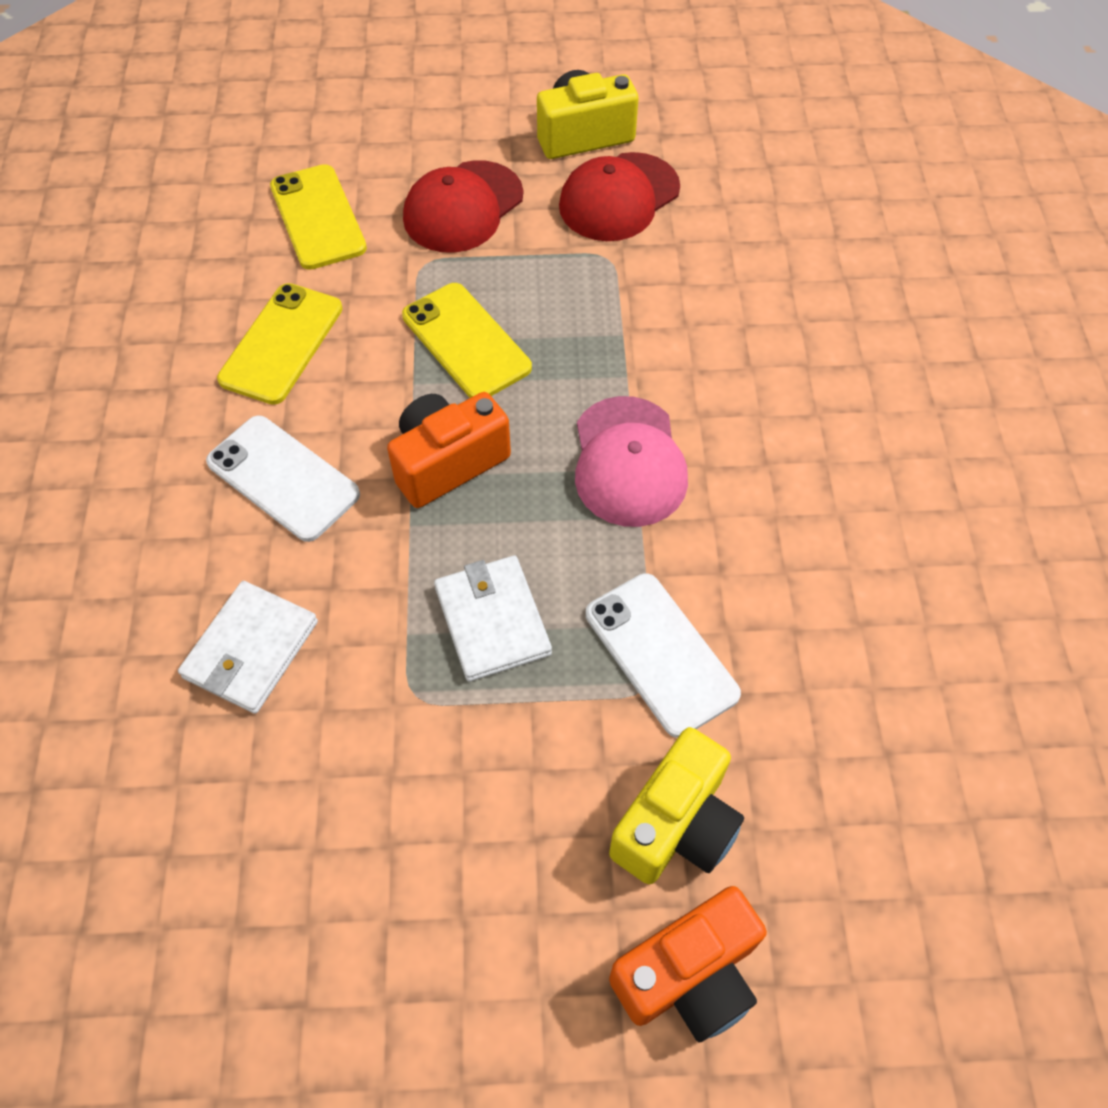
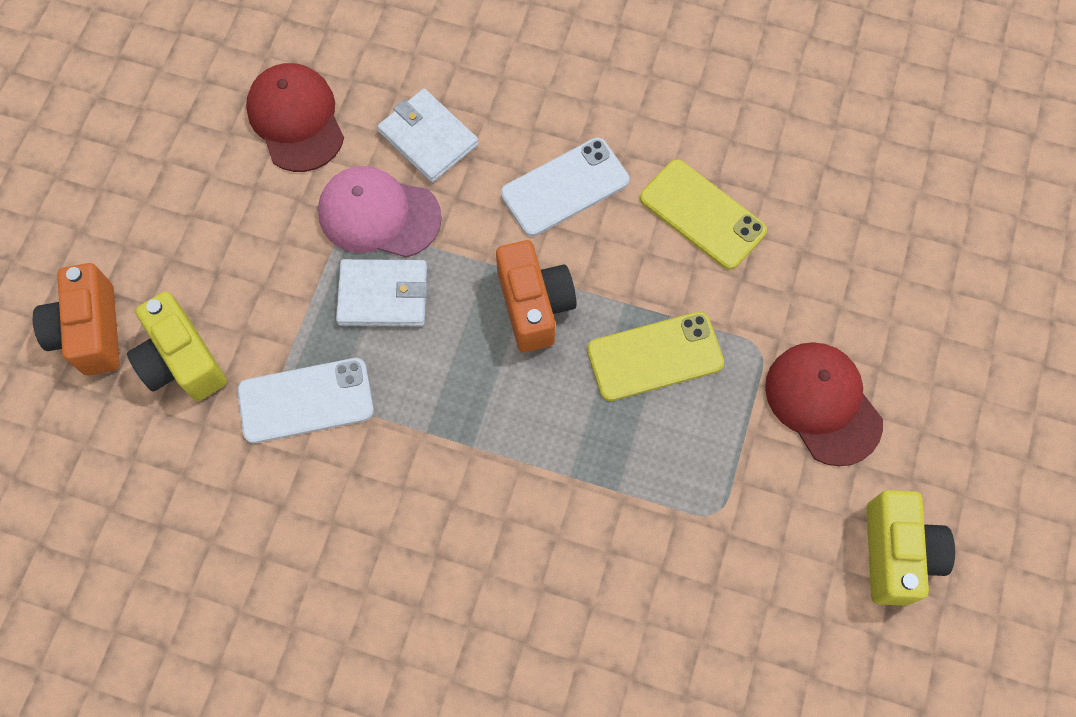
camera: 110 degrees right, 10 degrees up
yellow phone [270,164,367,270] -> none
red cap [559,152,680,241] -> red cap moved to [246,63,344,172]
pink cap [575,396,688,527] -> pink cap moved to [318,166,442,258]

